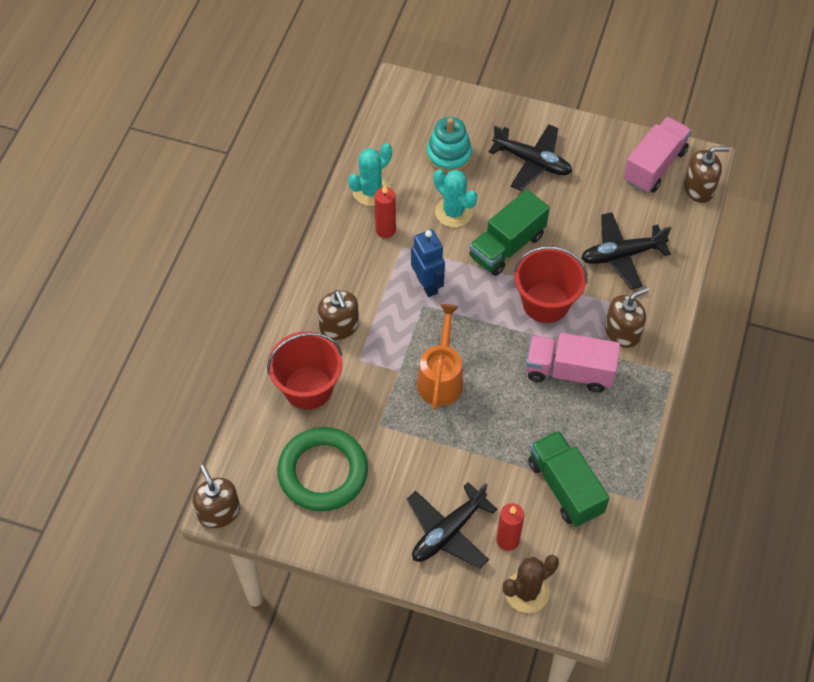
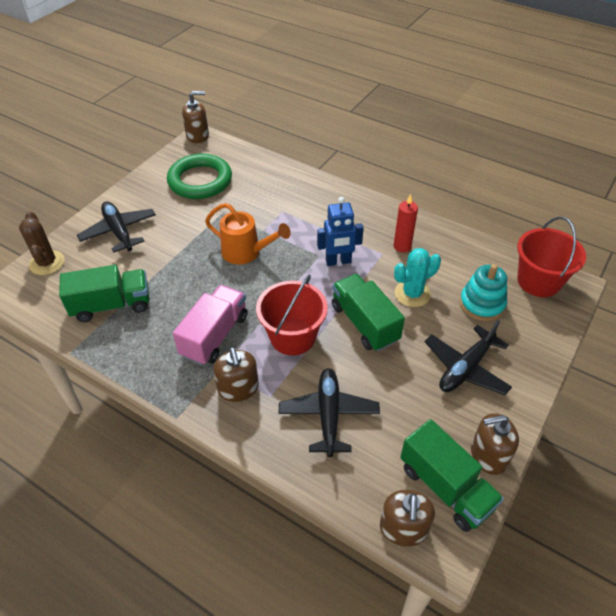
camera: 105 degrees right, 10 degrees down
red bucket [267,331,343,410] -> red bucket moved to [517,217,586,297]
brown soap dispenser [318,290,359,340] -> brown soap dispenser moved to [471,413,519,475]
turquoise cactus [348,143,392,206] -> none
red candle [496,503,524,551] -> none
pink truck [623,117,692,193] -> green truck [400,419,504,532]

